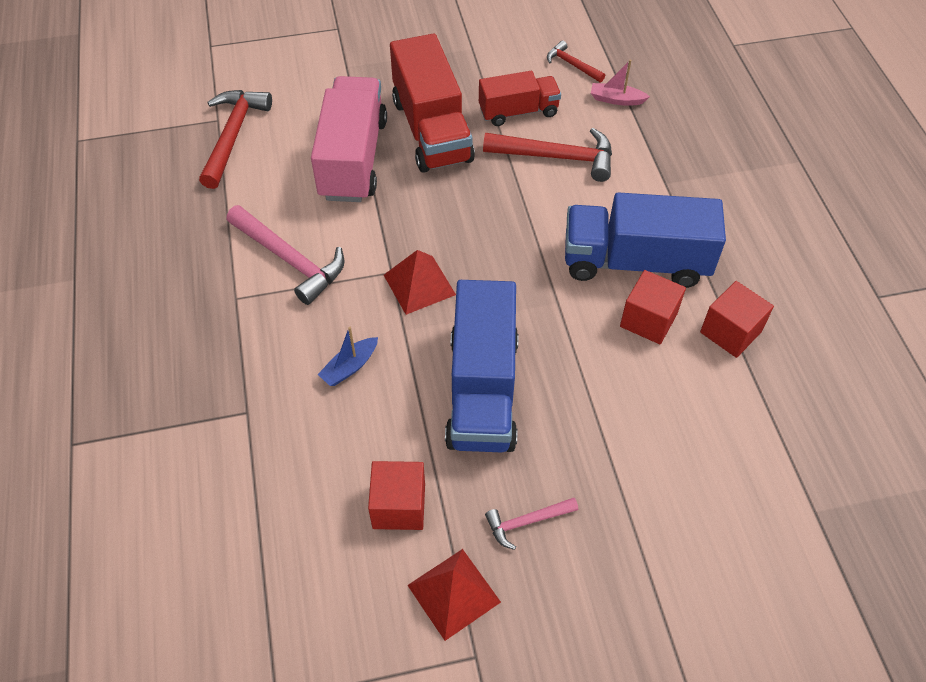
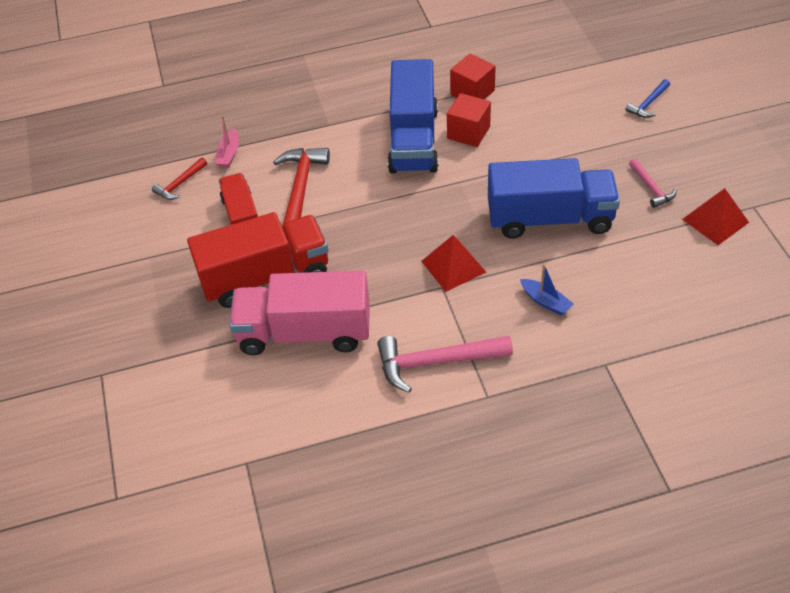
camera: 90 degrees left, 5 degrees down
red hammer [199,90,272,189] -> none
pink hammer [227,205,344,305] -> pink hammer turned 135 degrees counterclockwise [377,336,513,393]
red cube [368,461,425,530] -> none
none -> blue hammer [626,79,670,118]

